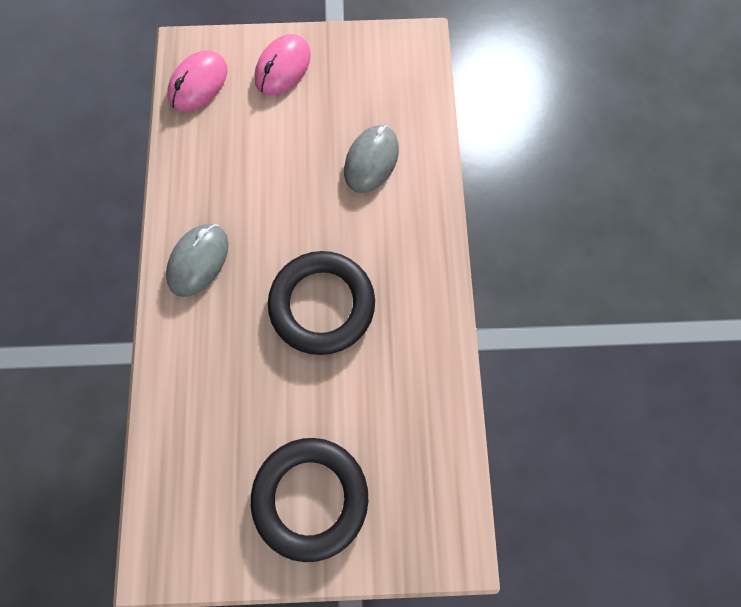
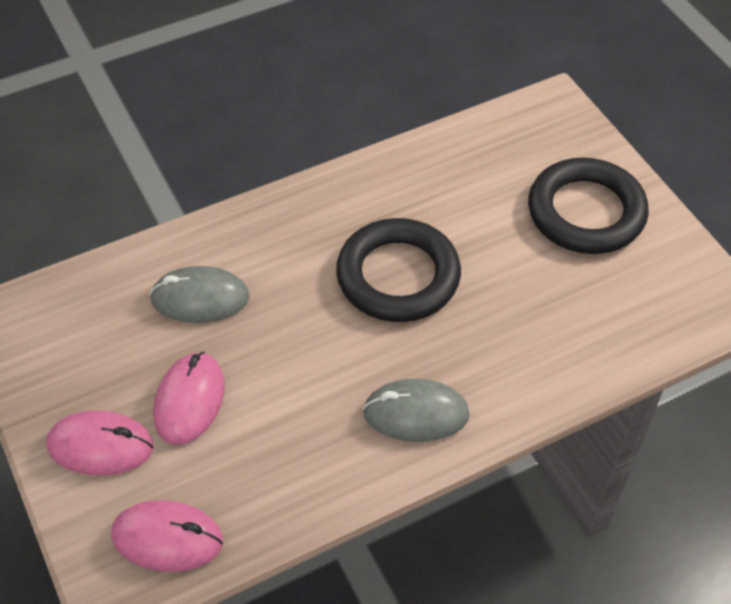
camera: 115 degrees left, 20 degrees down
none -> pink mouse [153,352,225,445]

